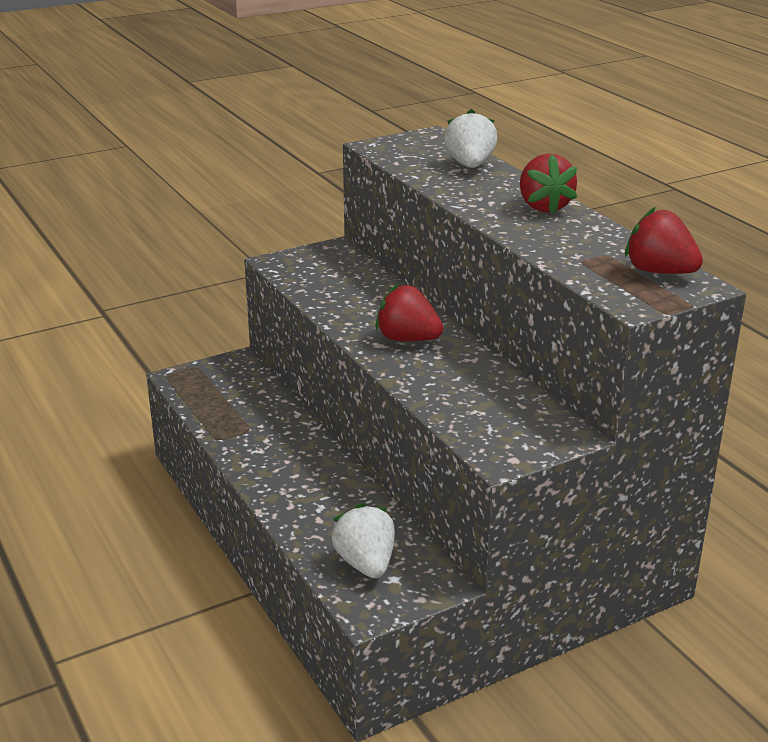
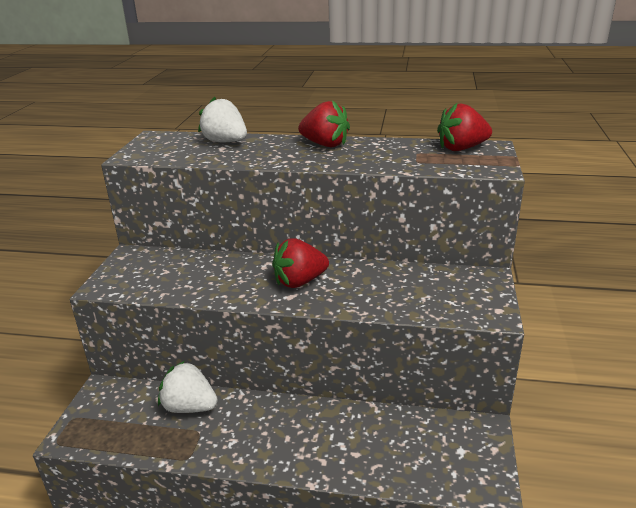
camera: 50 degrees left, 0 degrees up
white strawberry [332,503,395,578] -> white strawberry moved to [158,361,218,413]

